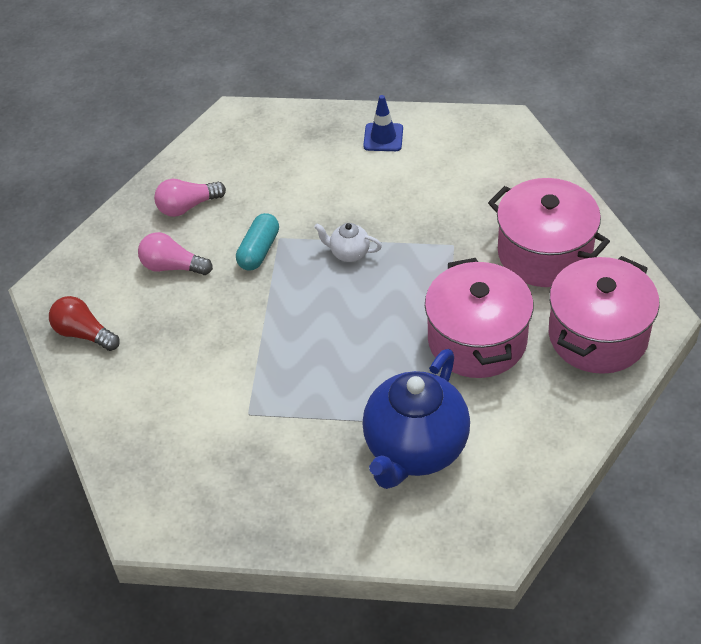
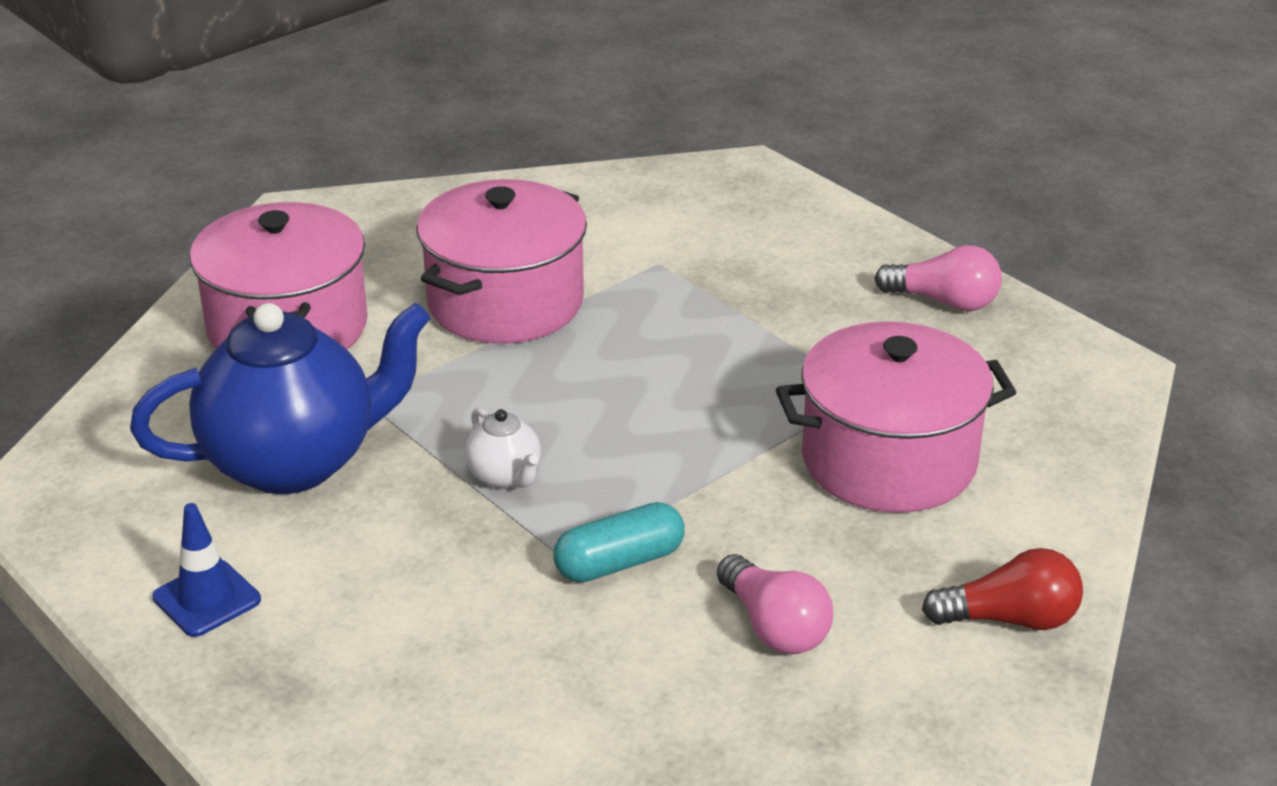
camera: 140 degrees left, 15 degrees down
red light bulb [49,296,120,351] -> red light bulb turned 75 degrees counterclockwise [922,548,1083,630]
pink light bulb [154,179,226,217] -> pink light bulb moved to [874,245,1002,311]
blue teapot [362,349,470,489] -> blue teapot moved to [130,303,430,494]
pink pot [549,256,660,374] -> pink pot moved to [776,321,1016,513]

